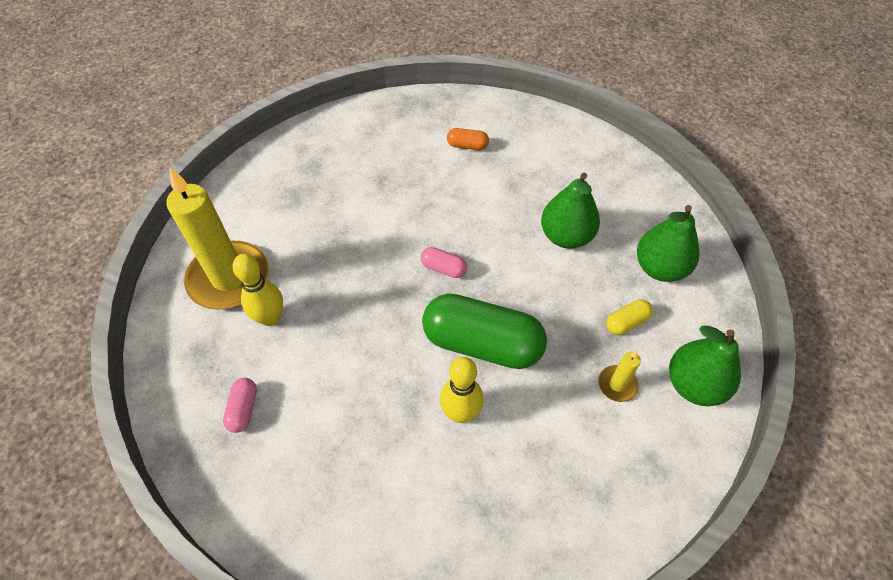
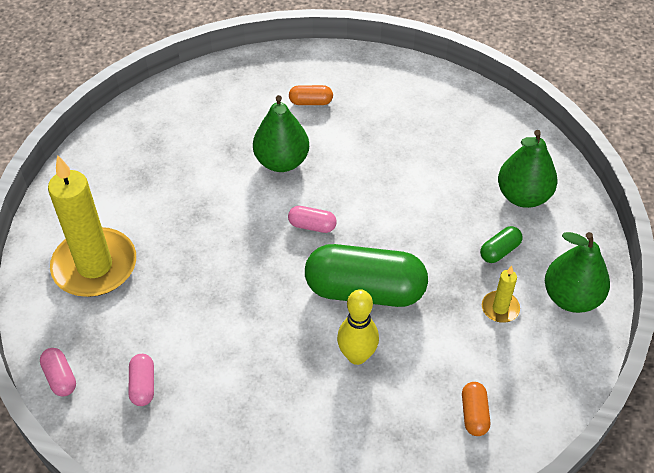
camera: 10 degrees left, 5 degrees down
yellow bowling pin [232,254,283,326] -> none
green pear [541,173,600,249] -> green pear moved to [253,95,309,172]
yellow capsule [606,299,653,335] -> green capsule [480,226,522,263]
none -> pink capsule [40,348,76,396]
none -> orange capsule [462,382,490,436]

